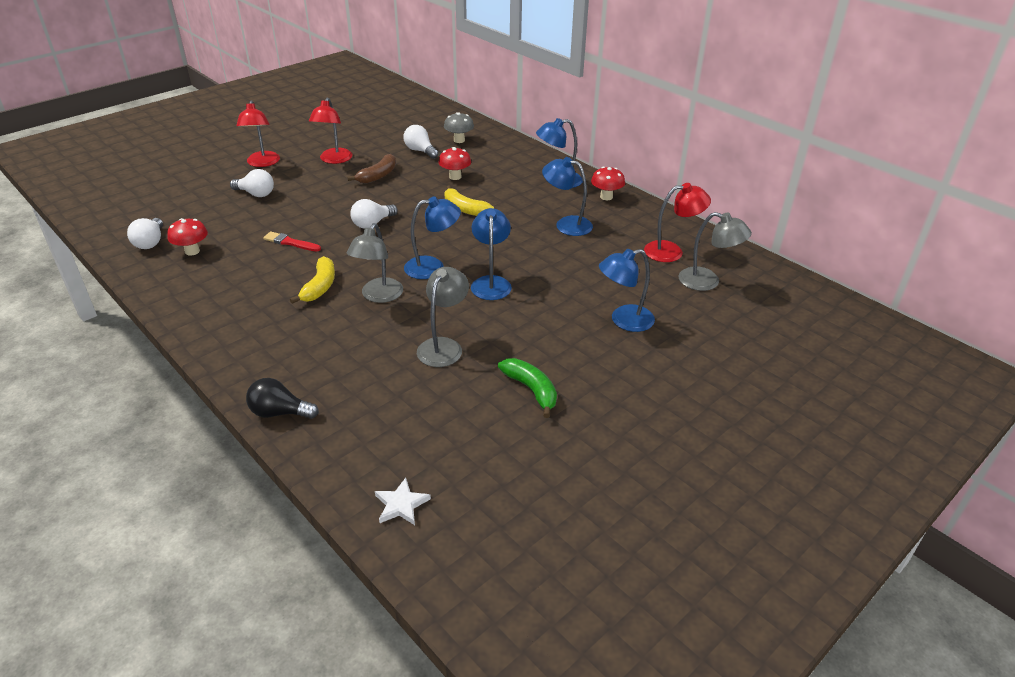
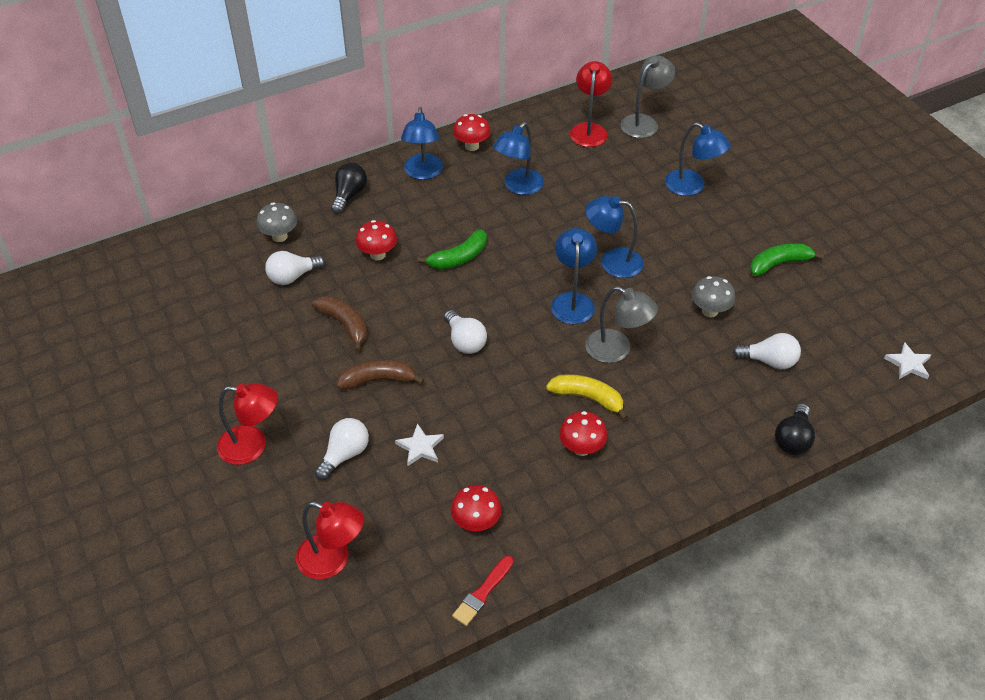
camera: 75 degrees left, 10 degrees up
white light bulb [127,218,163,249] -> white light bulb moved to [732,333,801,369]
red brush [263,231,321,251] -> red brush moved to [452,556,514,626]
red lamp [309,97,353,164] -> red lamp moved to [296,502,364,579]
grey lamp [417,267,469,367] -> grey mushroom [692,276,735,317]
yellow banana [445,186,494,216] -> green banana [417,229,487,270]
blue lamp [599,249,655,332] -> blue lamp turned 45 degrees counterclockwise [665,122,730,196]
none -> black light bulb [331,163,367,214]
none -> brown banana [337,360,424,390]
none -> white star [395,423,444,466]
none -> red mushroom [559,411,607,456]

